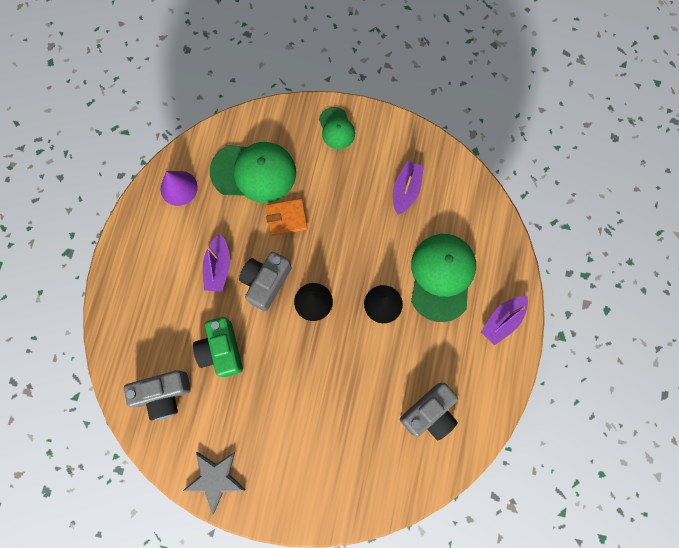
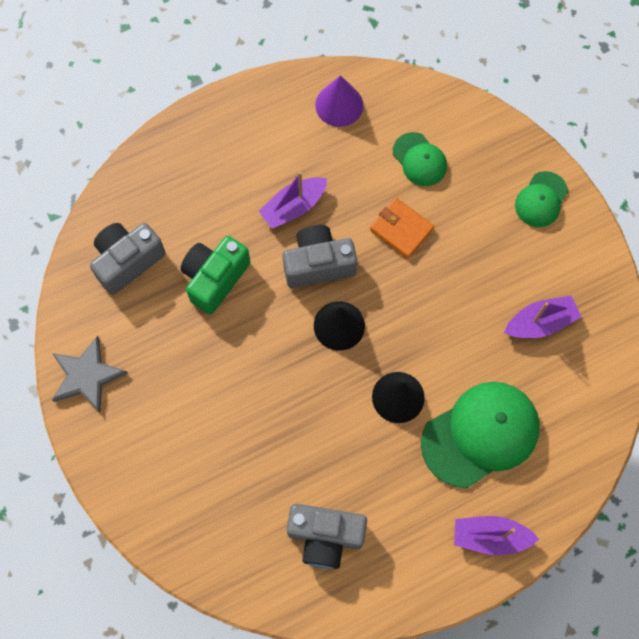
camera: 50 degrees right, 5 degrees down
grey camera [124,370,191,420] -> grey camera turned 105 degrees clockwise [90,223,166,295]
green cap [210,142,296,203] -> green cap [393,132,447,186], size x0.54

